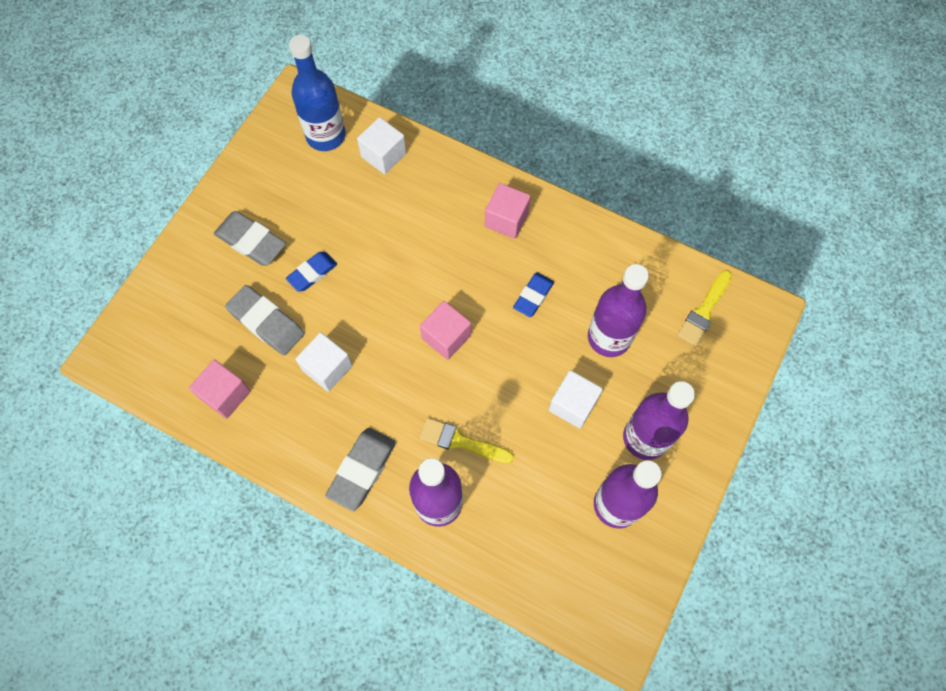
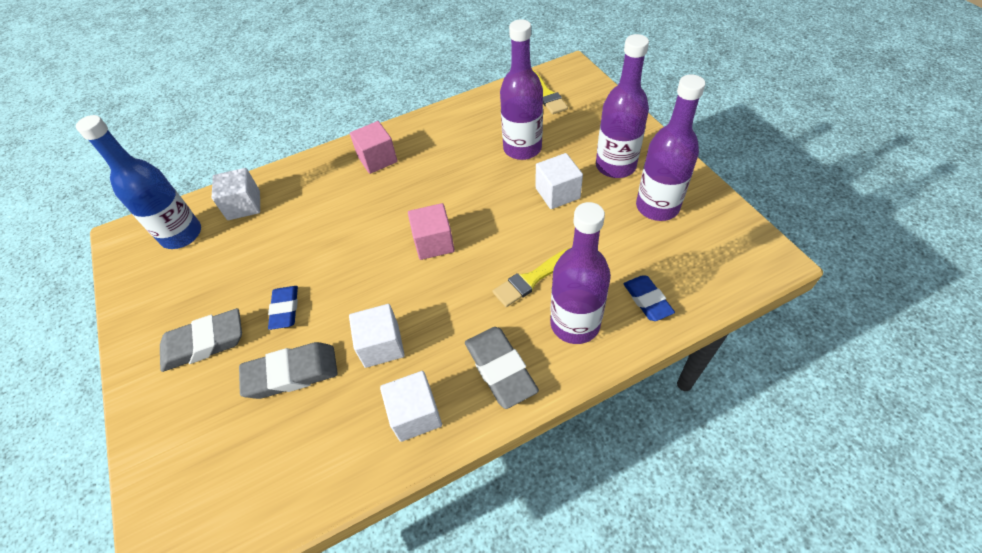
camera: 50 degrees left, 15 degrees down
pink cube [189,360,251,419] -> none
blue eraser [513,273,554,317] -> blue eraser moved to [623,276,675,321]
none -> white cube [380,371,442,442]

